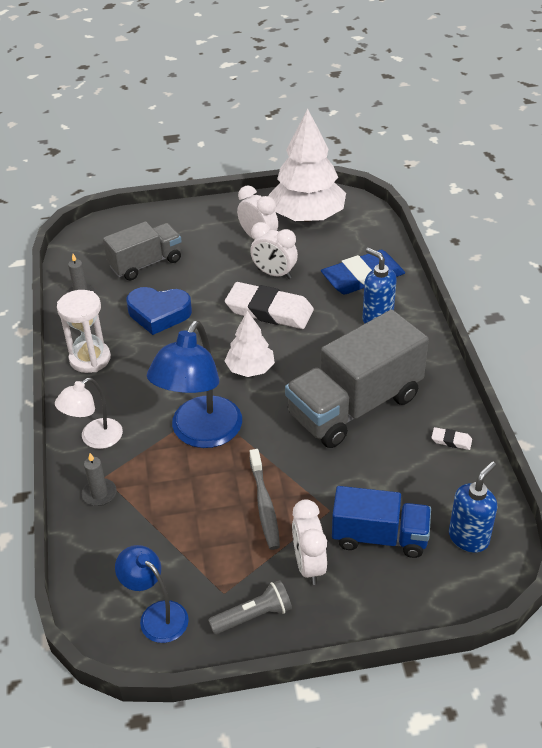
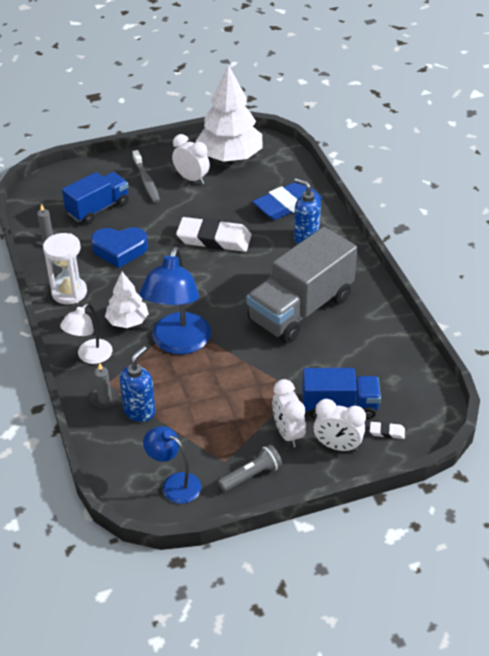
camera: 10 degrees left, 0 degrees up
grey truck [103,221,182,281] -> blue truck [62,172,129,224]
white tree [225,311,275,377] -> white tree moved to [105,272,149,328]
white clock [250,222,298,279] -> white clock moved to [314,399,366,452]
grey toothbrush [250,449,280,550] -> grey toothbrush moved to [132,150,160,203]
white eraser [431,427,472,450] -> white eraser moved to [370,422,405,439]
blue soap dispenser [449,461,497,553] -> blue soap dispenser moved to [119,346,155,422]

